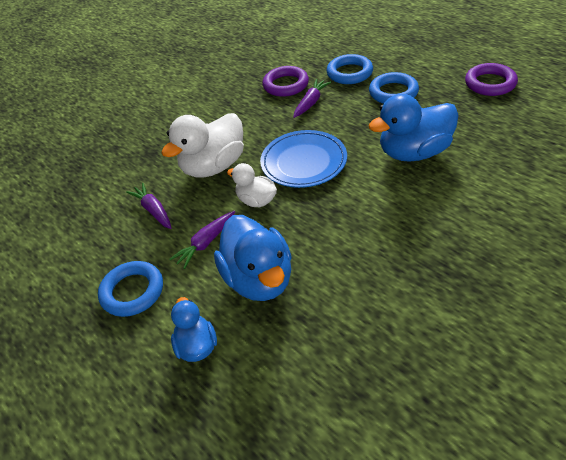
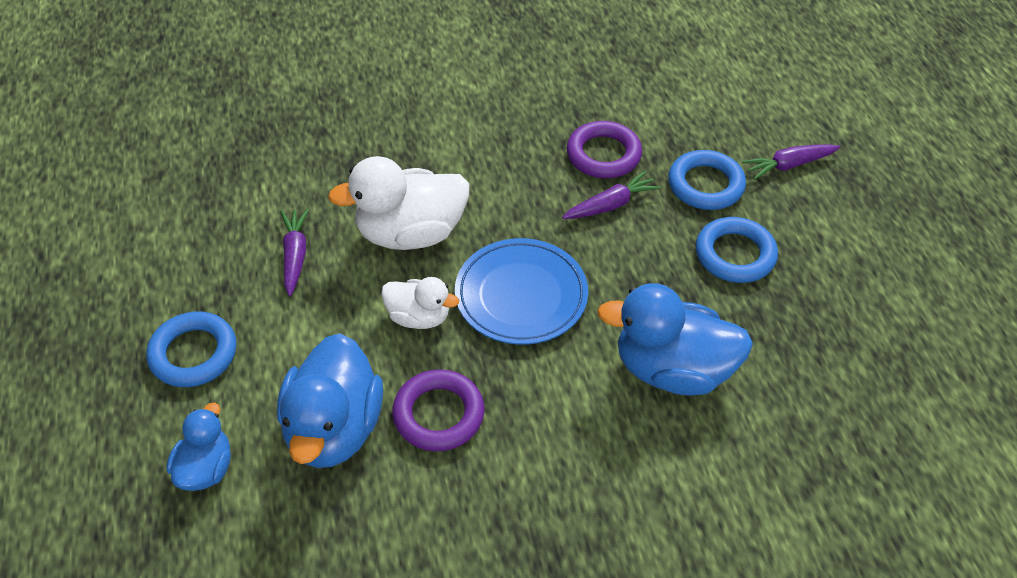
camera: 25 degrees right, 5 degrees up
purple carrot [170,211,235,269] -> purple carrot moved to [742,144,840,180]
white duck [227,163,277,207] -> white duck turned 135 degrees clockwise [381,277,459,329]
purple ring [465,63,518,96] -> purple ring moved to [392,369,485,451]

